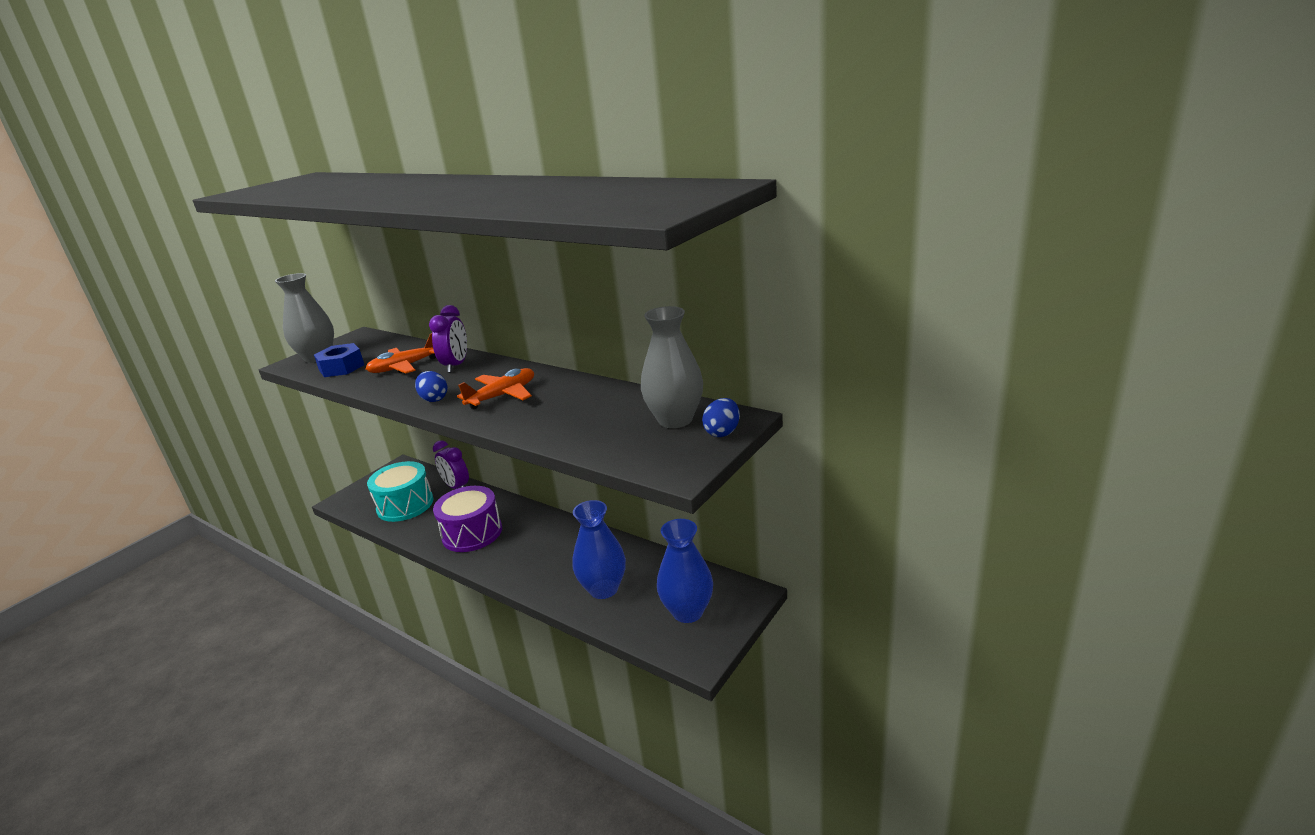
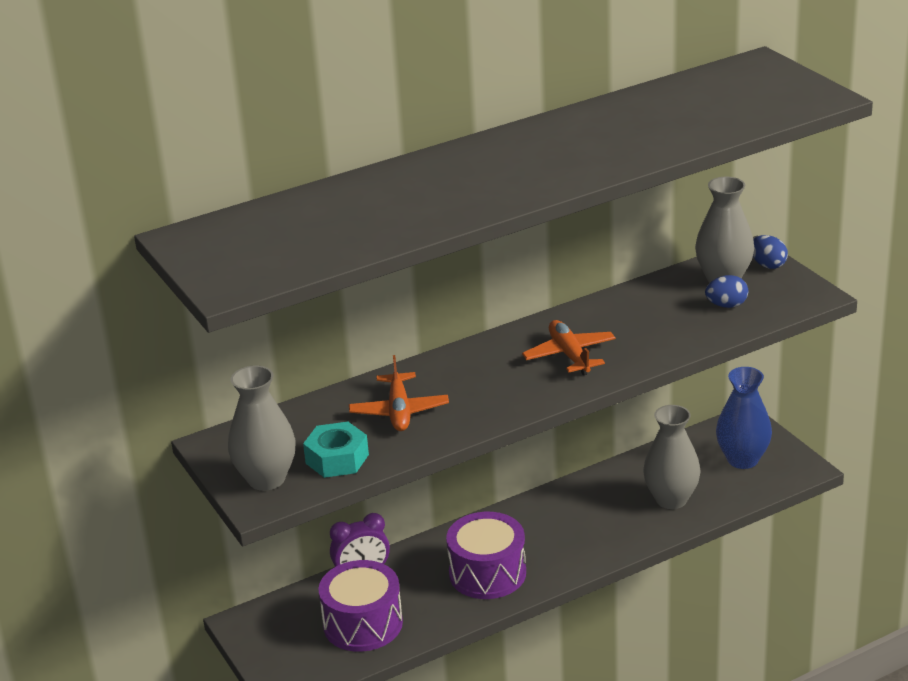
camera: 65 degrees left, 5 degrees up
blue nut [314,343,364,377] -> turquoise nut [303,422,369,478]
turquoise drum [367,461,434,522] -> purple drum [318,560,403,652]
blue egg [415,371,448,402] -> blue egg moved to [705,275,748,308]
purple clock [429,305,467,373] -> none
blue vase [572,500,626,599] -> grey vase [643,405,701,509]

